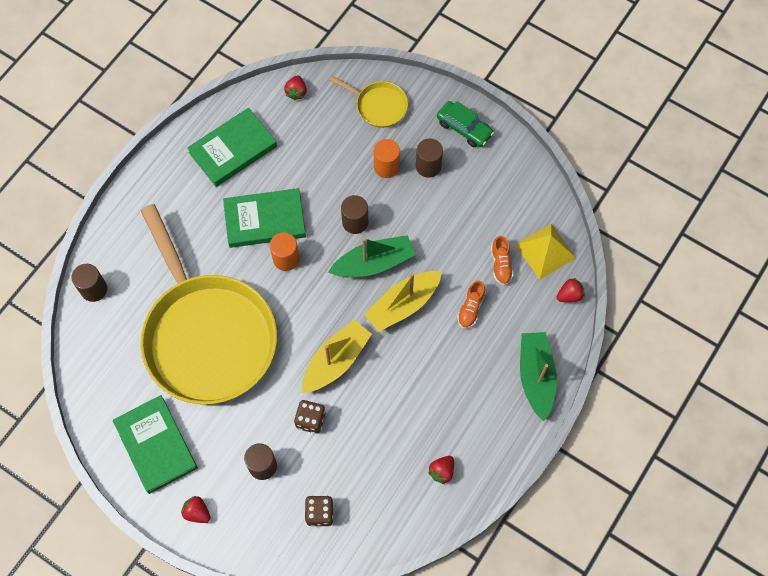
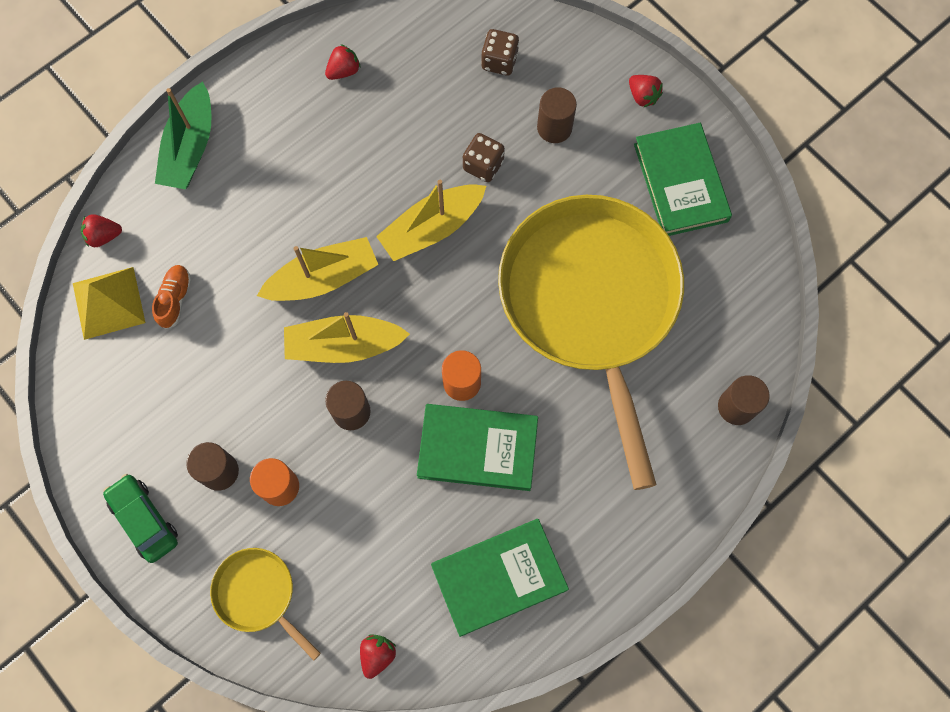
camera: 165 degrees left, 5 degrees up
green boat [328,235,415,277] -> yellow boat [284,312,410,363]
orange shoe [457,280,486,329] -> none

